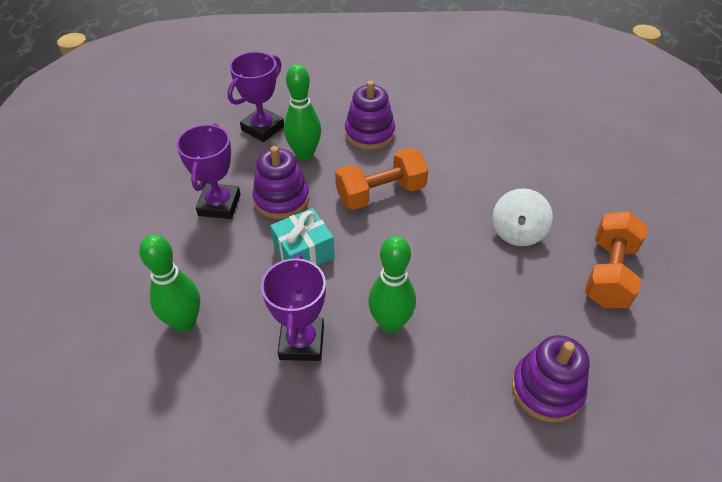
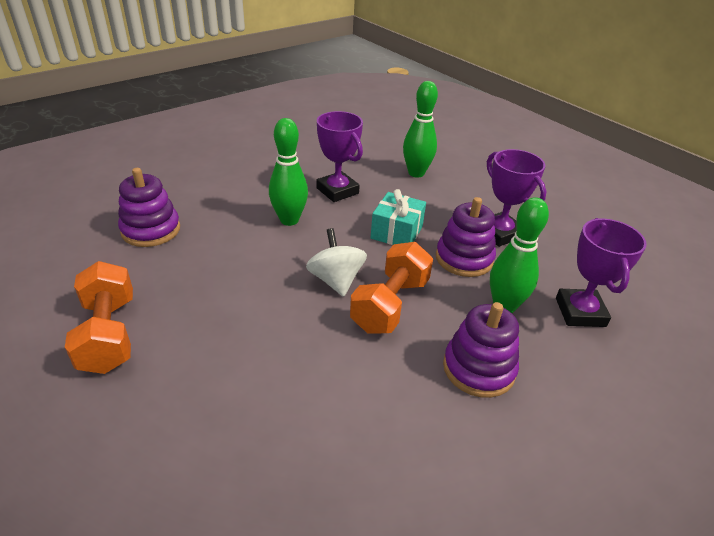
camera: 140 degrees right, 10 degrees down
white spinning top [492,188,553,246] -> white spinning top moved to [306,228,367,297]

